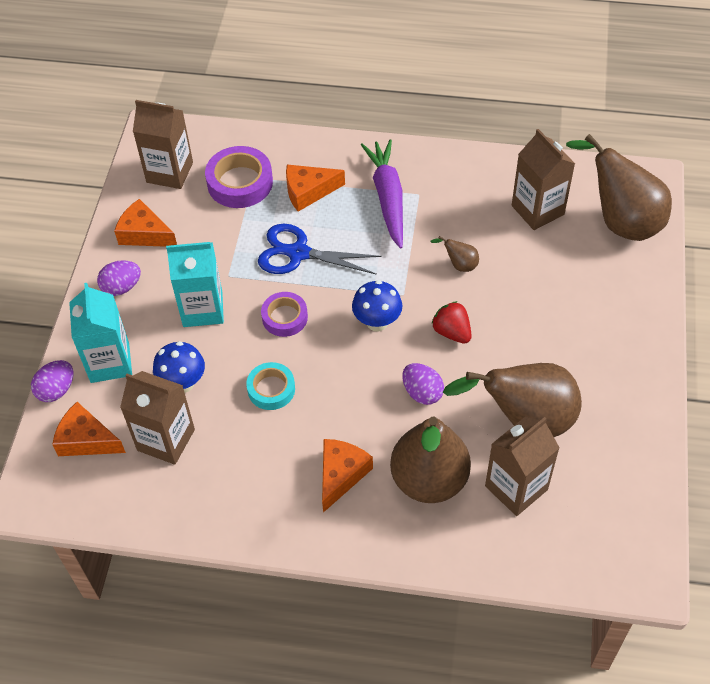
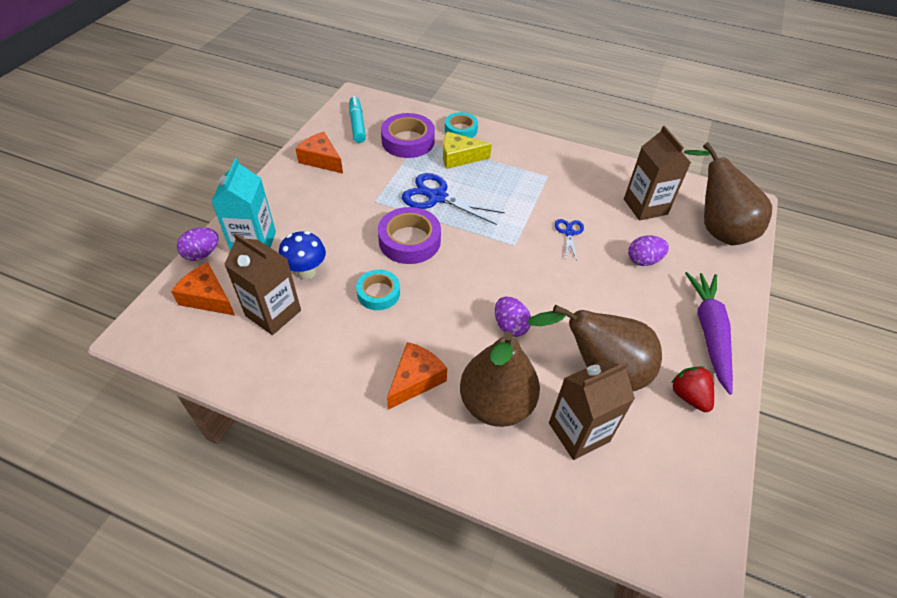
camera: 10 degrees right, 5 degrees down
purple egg [97,260,141,296] -> purple egg moved to [628,235,669,266]
brown carton [133,100,193,189] -> turquoise marker [349,96,366,143]
turquoise carton [166,242,224,327] -> none
purple tape [261,292,308,337] -> purple tape [378,207,441,264], size x1.56
orange cheese [286,165,345,212] -> yellow cheese [443,132,492,169]
blue mushroom [352,280,402,331] -> none
purple carrot [361,139,403,249] -> purple carrot moved to [685,272,733,395]
brown pear [430,236,479,272] -> blue scissors [555,219,584,261]
red strawberry [432,301,471,344] -> red strawberry moved to [671,366,714,412]
none -> turquoise tape [445,112,478,138]

